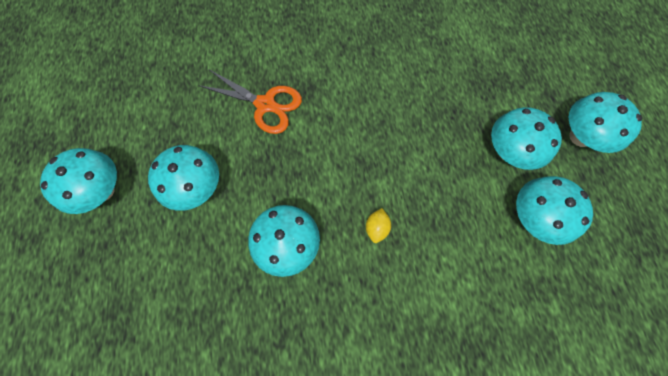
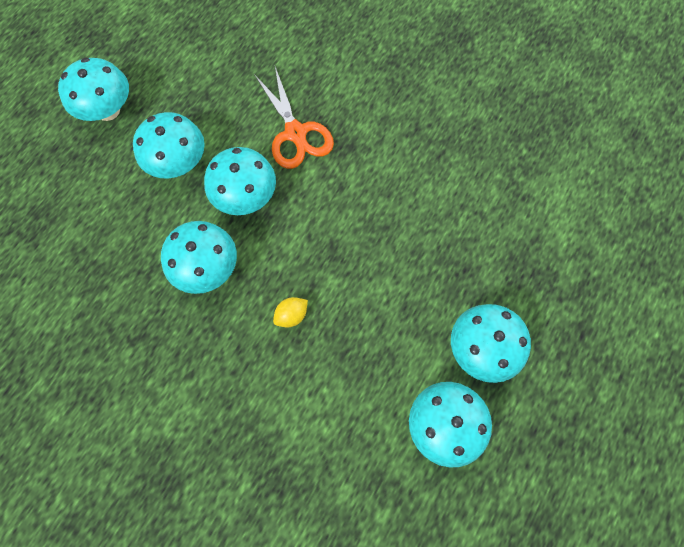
camera: 40 degrees right, 0 degrees up
turquoise mushroom [569,92,642,153] -> turquoise mushroom moved to [204,147,276,215]

